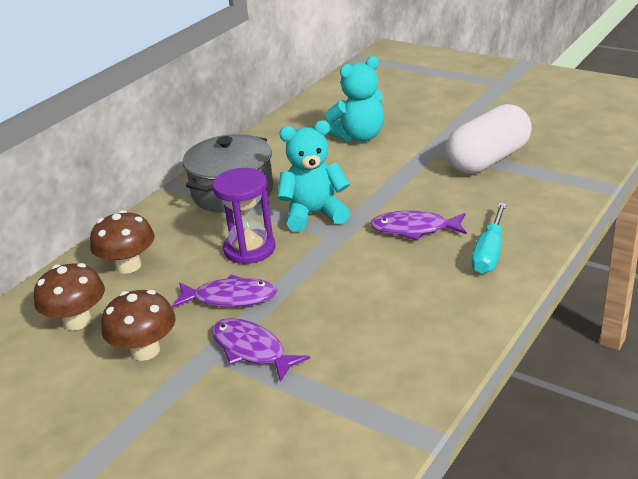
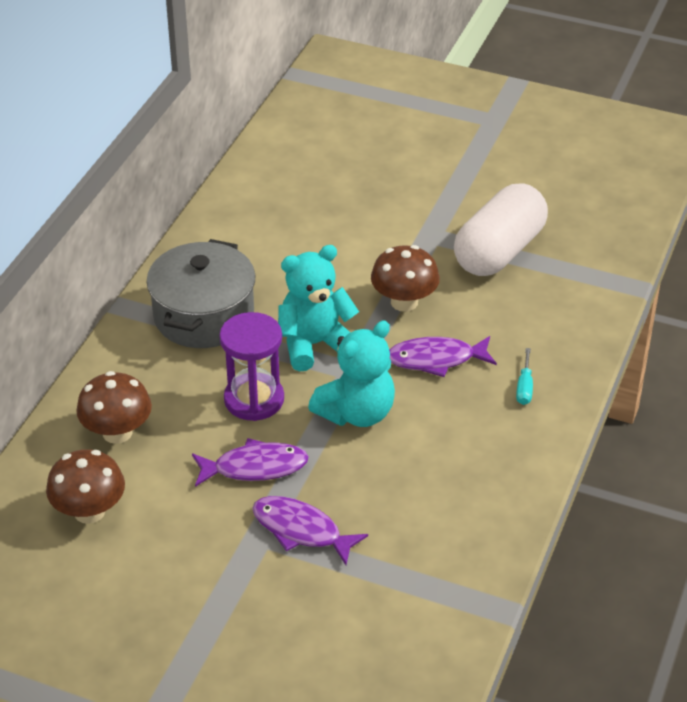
camera: 15 degrees left, 10 degrees up
brown mushroom [101,290,176,361] -> brown mushroom moved to [371,245,440,312]
turquoise teddy bear [326,56,384,142] -> turquoise teddy bear moved to [308,321,395,427]
turquoise screwdriver [472,203,507,274] -> turquoise screwdriver [516,348,533,405], size x0.59

